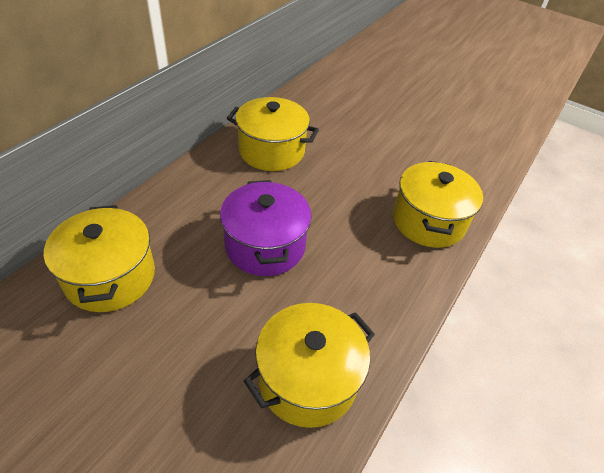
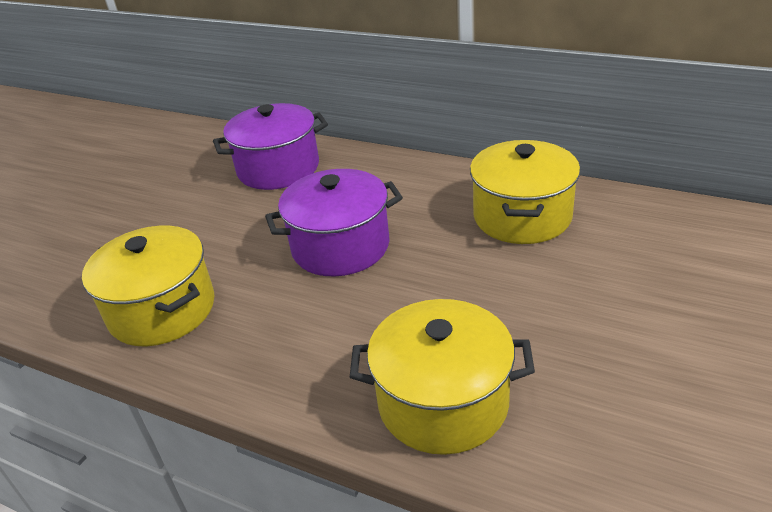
camera: 90 degrees right, 10 degrees down
yellow pot [44,205,155,312] -> purple pot [213,103,328,190]

